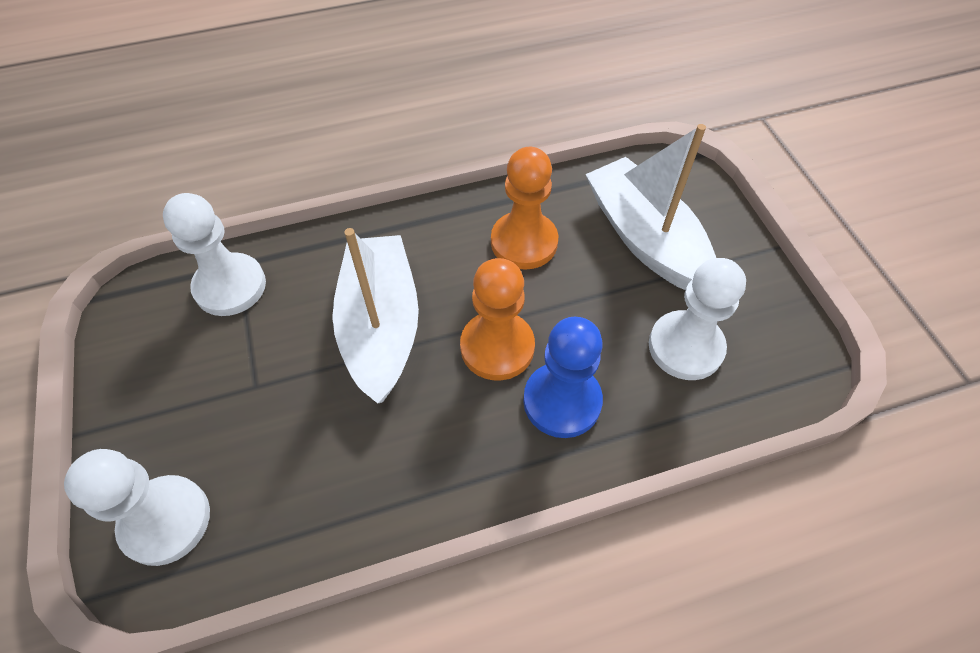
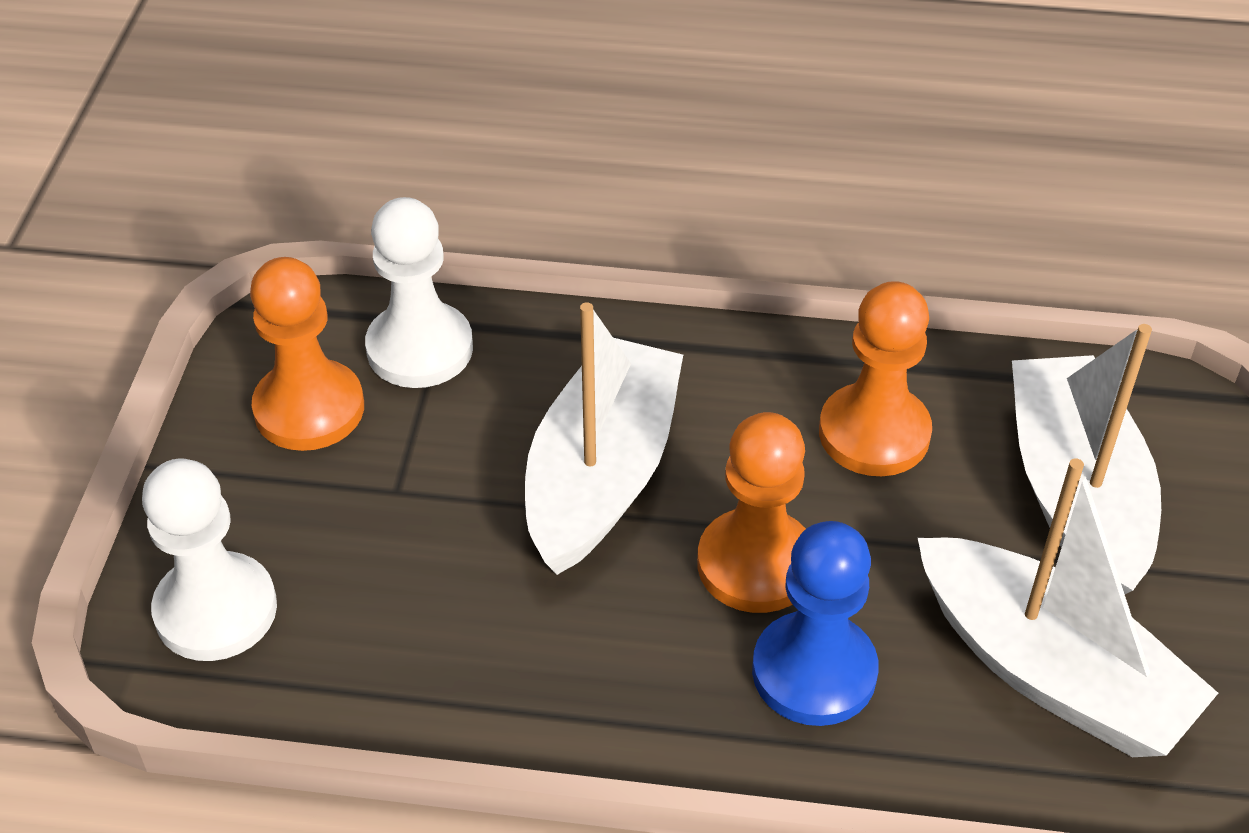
camera: 25 degrees right, 10 degrees down
white pawn [649,258,746,380] -> white boat [918,458,1218,757]
none -> orange pawn [250,257,364,451]

